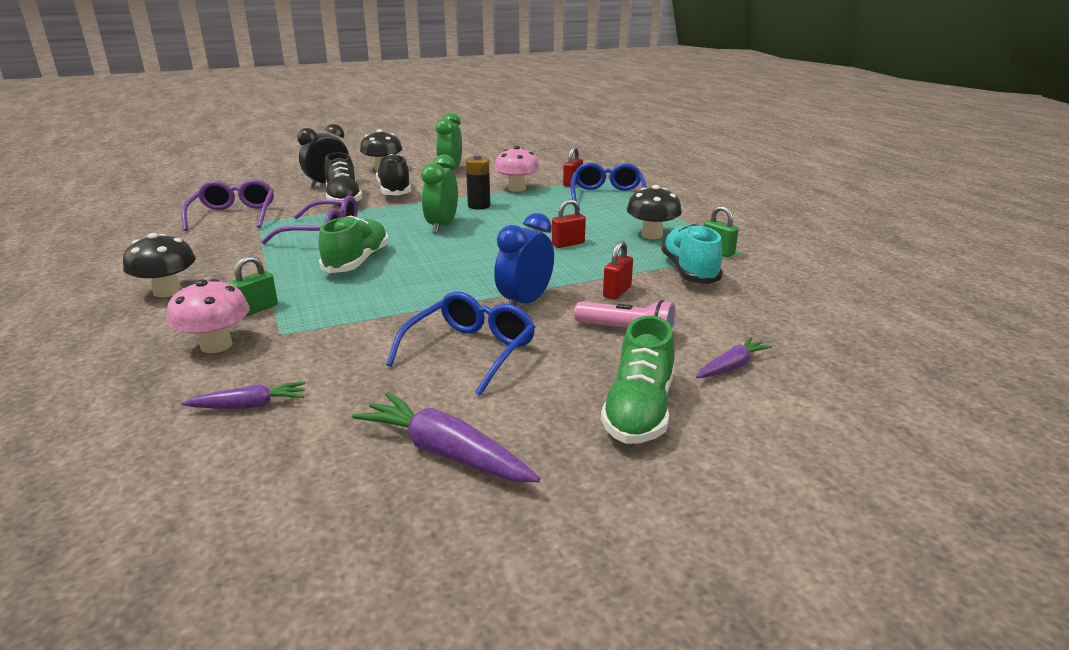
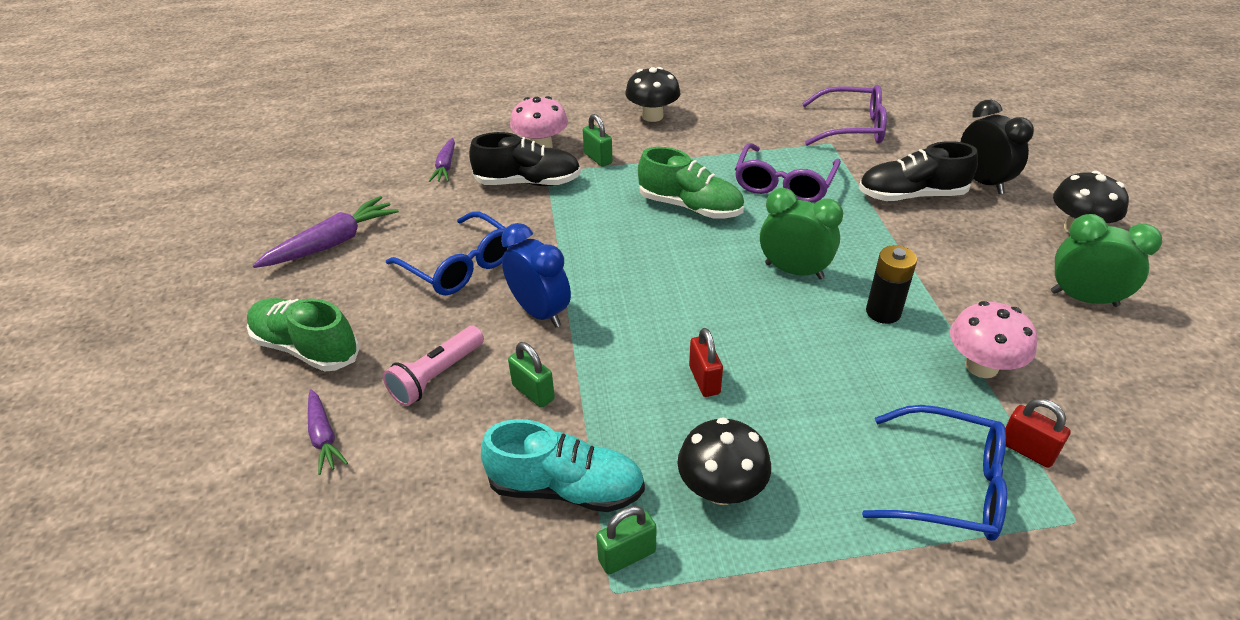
camera: 105 degrees right, 15 degrees up
black shoe [376,154,411,196] -> black shoe moved to [469,132,581,186]
red padlock [603,241,633,300] -> green padlock [508,342,555,408]

